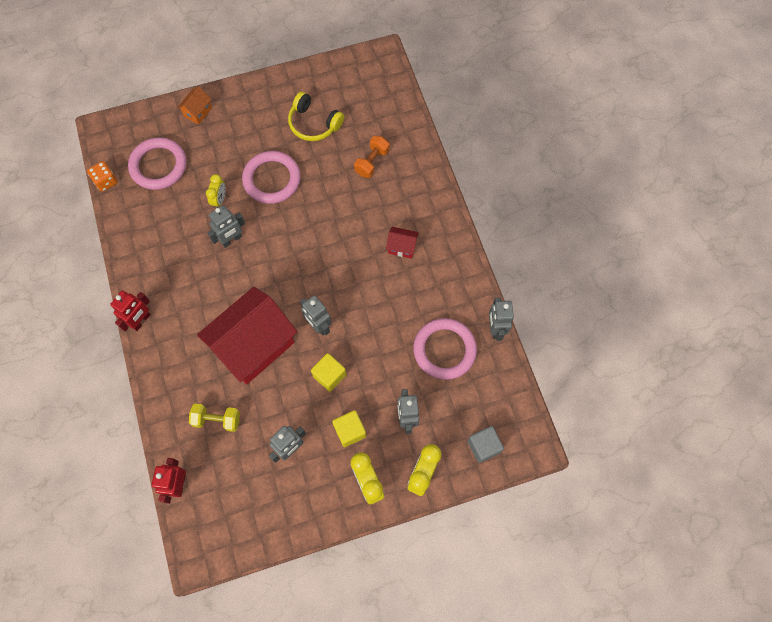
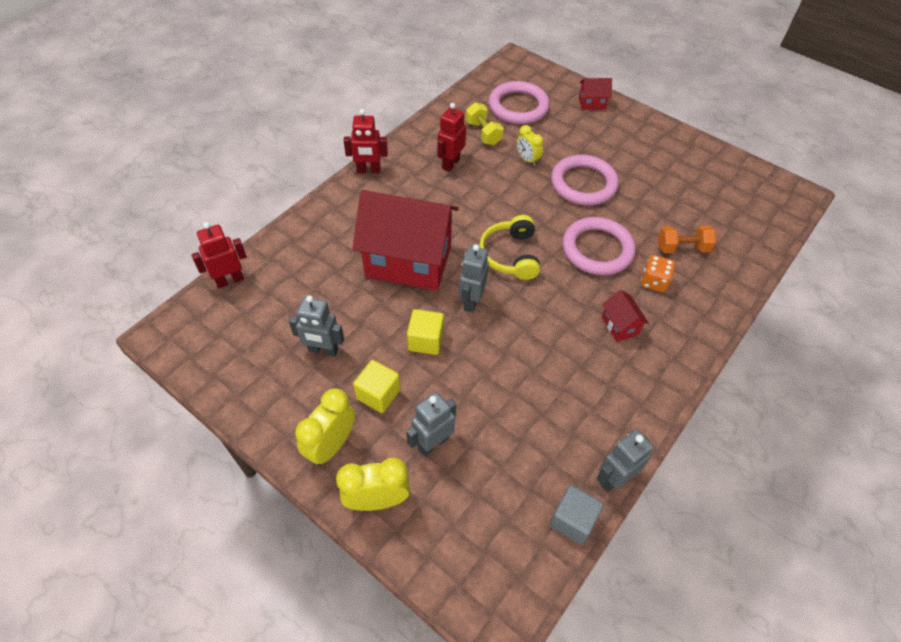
camera: 55 degrees right, 15 degrees down
orange dice [87,161,118,192] -> orange dice moved to [641,255,675,292]
orange house [177,87,212,125] -> red house [579,78,612,110]
yellow dumbbell [189,404,240,432] -> yellow dumbbell moved to [466,102,504,145]
yellow clock [206,174,225,208] -> yellow clock turned 75 degrees clockwise [517,125,543,166]
grey robot [207,205,245,248] -> none
yellow headphones [288,92,344,141] -> yellow headphones moved to [479,215,540,280]
pink ring [413,318,477,380] -> pink ring moved to [562,217,636,275]
grey cube [468,426,504,463] -> grey cube moved to [549,485,604,545]
none -> red robot [437,103,466,172]

